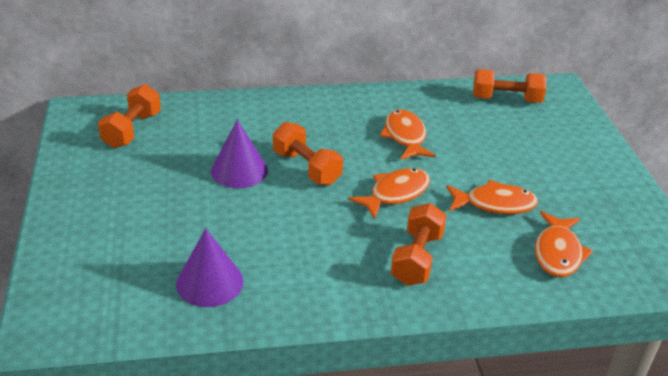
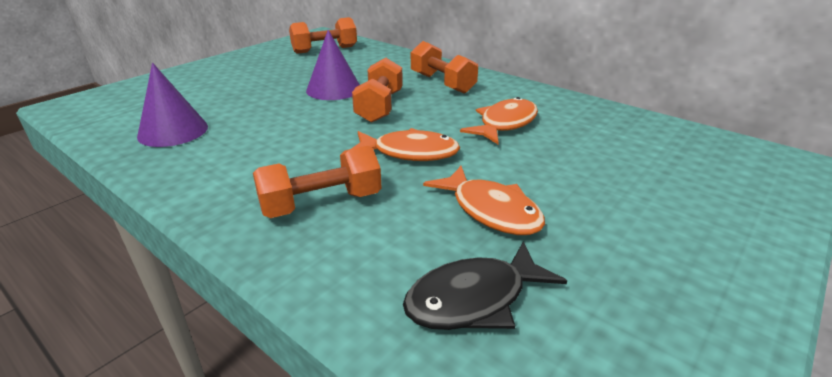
camera: 50 degrees right, 5 degrees down
orange dumbbell [473,69,546,103] -> orange dumbbell moved to [411,41,478,94]
orange fish [535,211,593,277] -> black fish [403,241,567,330]

